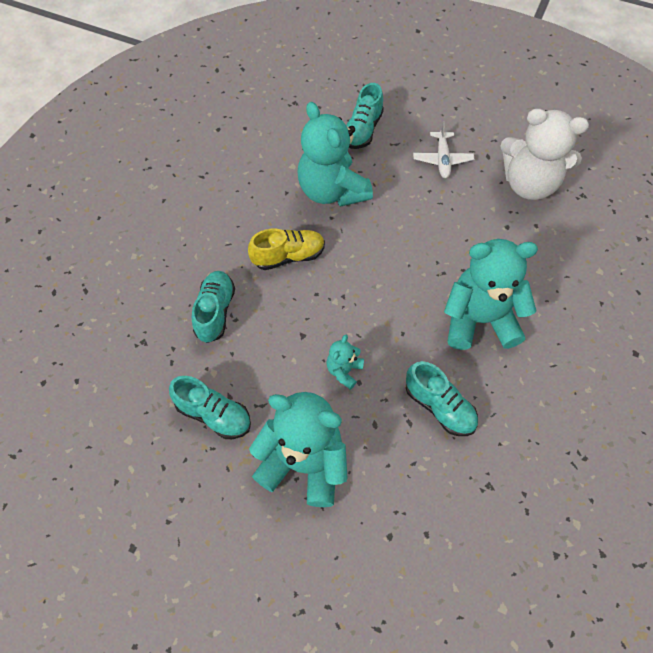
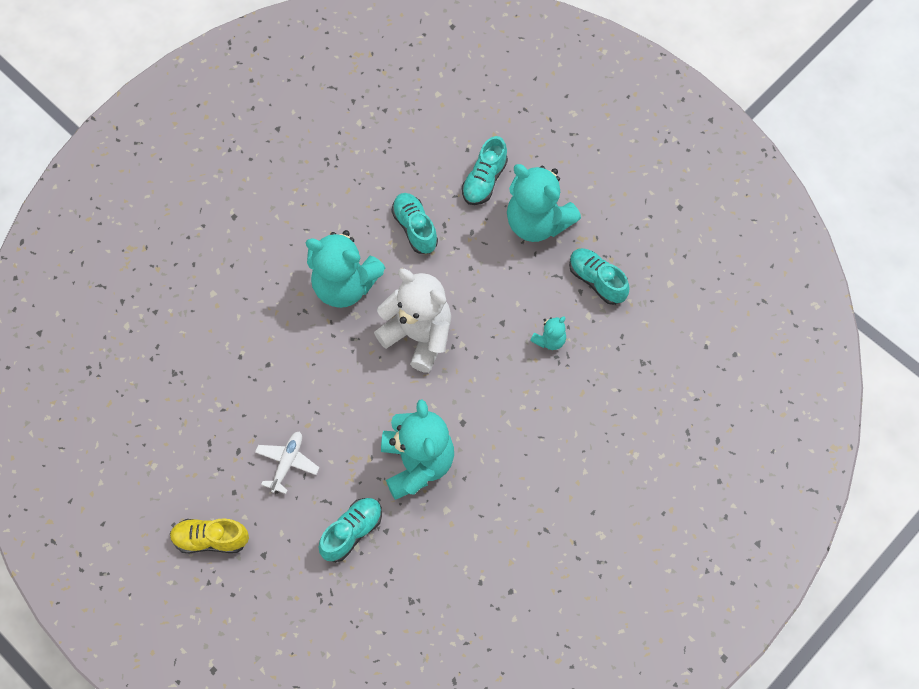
camera: 160 degrees left, 5 degrees up
turquoise shoe [192,271,235,343] -> turquoise shoe moved to [462,136,508,205]
yellow shoe [248,229,325,270] -> yellow shoe moved to [170,518,249,554]
turquoise teddy bear [327,335,364,390] -> turquoise teddy bear moved to [530,316,566,350]
white teddy bear [500,108,589,200] -> white teddy bear moved to [374,269,451,373]

